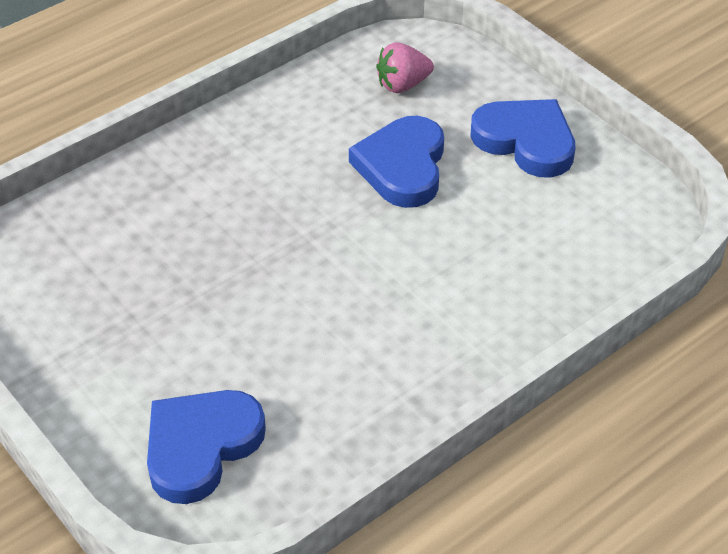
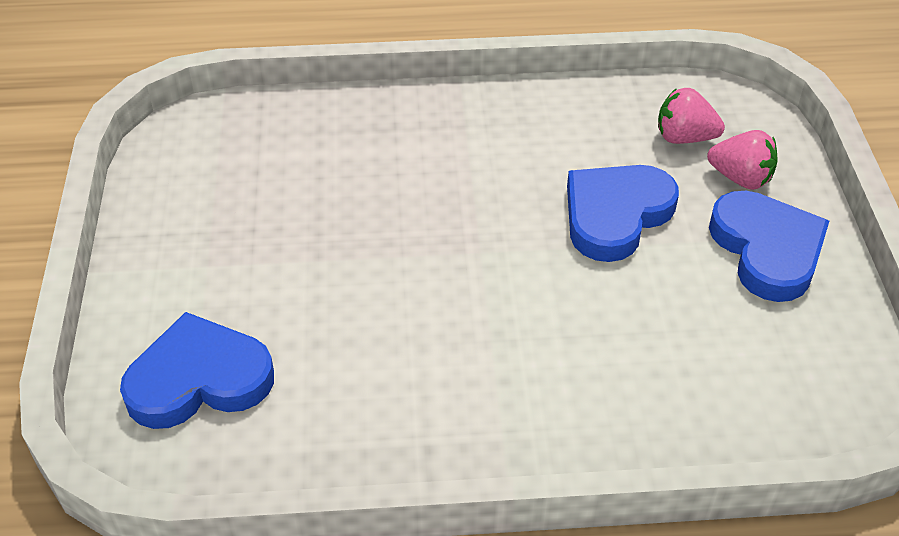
camera: 35 degrees right, 0 degrees up
none -> pink strawberry [707,130,777,190]

